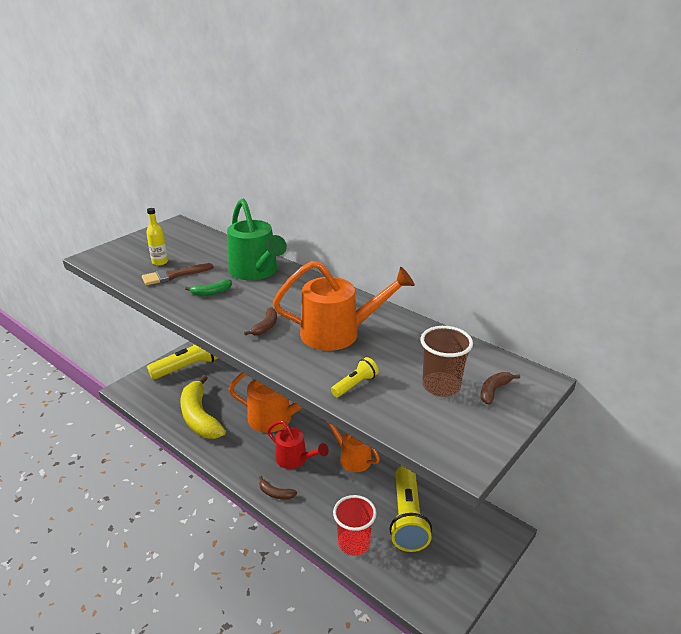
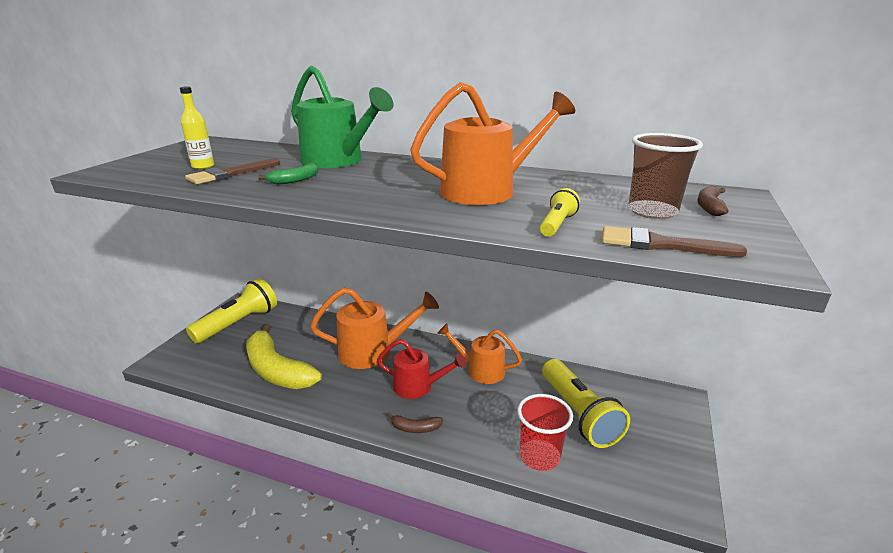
camera: 20 degrees left, 5 degrees down
brown banana [244,307,277,335] -> none
none -> brown brush [602,226,747,257]

